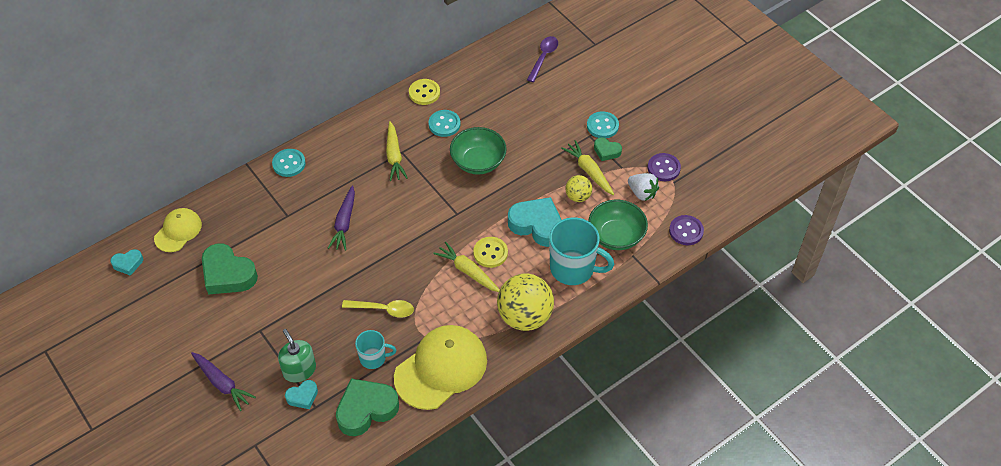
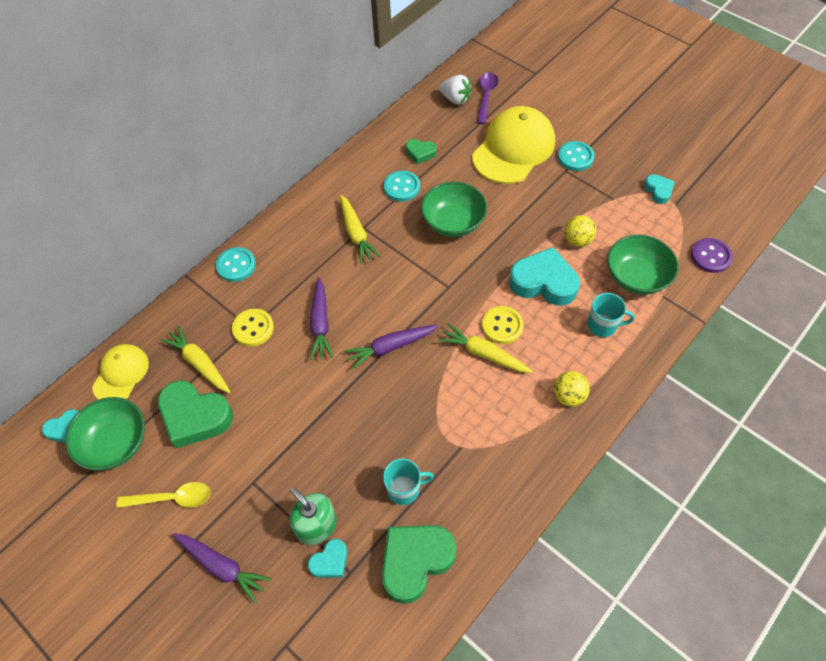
camera: 10 degrees left, 5 degrees up
yellow spoon [342,300,414,318] -> yellow spoon moved to [117,482,211,508]
yellow cap [394,325,487,410] -> yellow cap moved to [472,106,555,184]
yellow button [409,79,440,105] -> yellow button moved to [232,309,274,346]
yellow ball [497,274,554,331] -> yellow ball [553,371,590,407], size x0.51
turquoise mug [549,217,614,285] -> turquoise mug [588,293,635,337], size x0.56
yellow carrot [561,140,614,195] -> yellow carrot moved to [160,325,230,393]
green heart [594,137,622,161] -> green heart moved to [406,139,437,164]
white strawberry [628,173,659,201] -> white strawberry moved to [439,75,472,105]
purple button [648,153,681,181] -> turquoise heart [644,174,675,204]
none -> green bowl [65,397,145,470]
none -> purple carrot [344,325,438,370]

